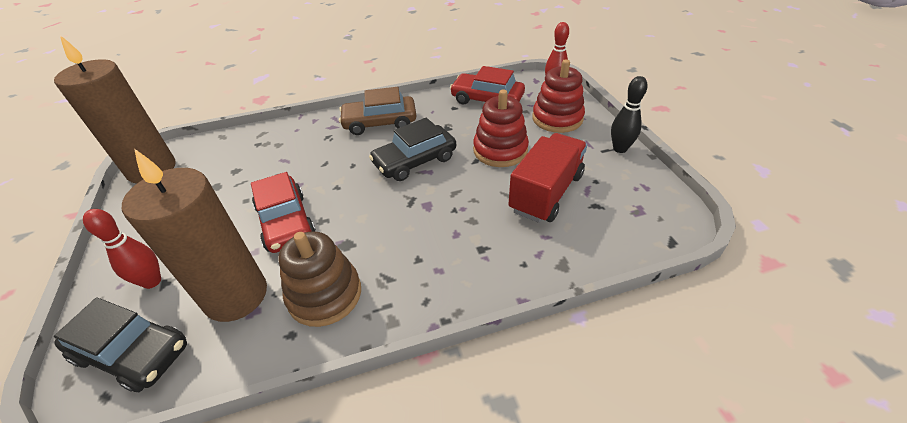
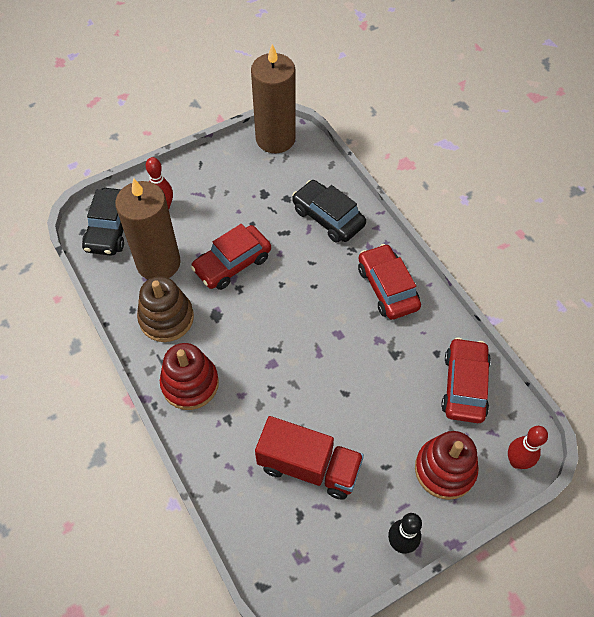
camera: 75 degrees right, 15 degrees up
brown car [339,87,416,135] -> red car [358,244,421,320]
black car [369,118,456,181] -> black car moved to [292,180,366,243]
red stacking toy [473,90,529,167] -> red stacking toy moved to [160,343,219,410]

